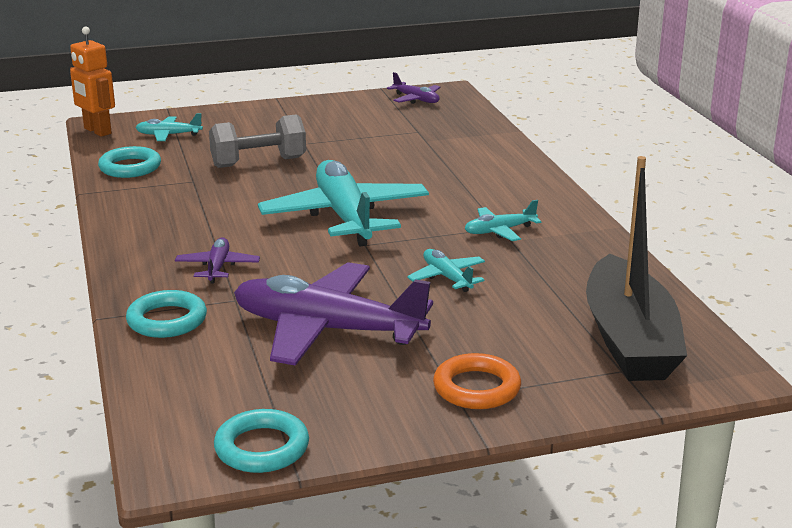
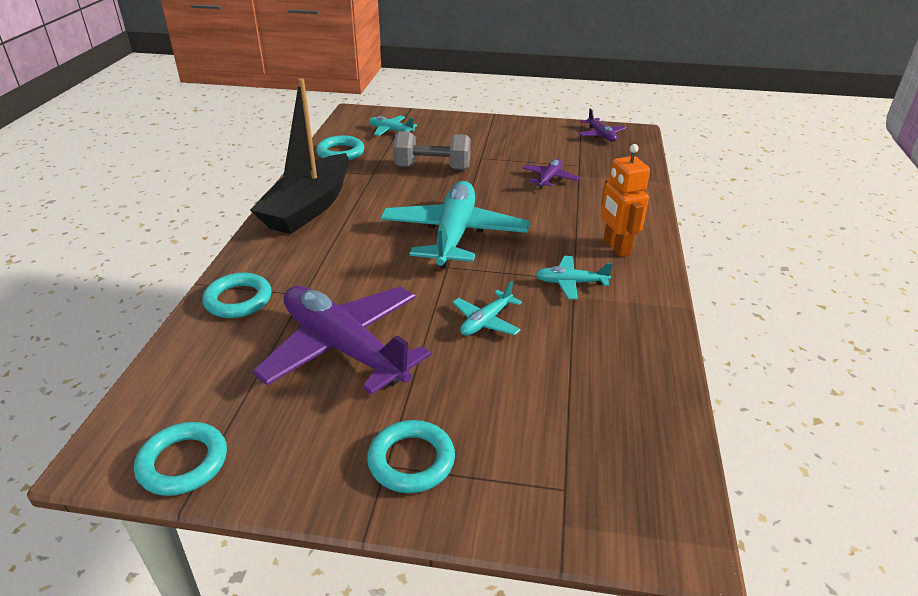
camera: 25 degrees right, 10 degrees up
orange robot [70,27,115,137] -> orange robot moved to [601,144,650,257]
purple plane [175,237,260,283] -> purple plane moved to [522,159,579,189]
turquoise plane [407,249,485,292] -> turquoise plane turned 135 degrees counterclockwise [452,281,522,336]
orange ring [433,353,521,409] -> turquoise ring [367,420,455,493]
black boat [586,156,687,381] -> black boat moved to [250,78,349,234]

